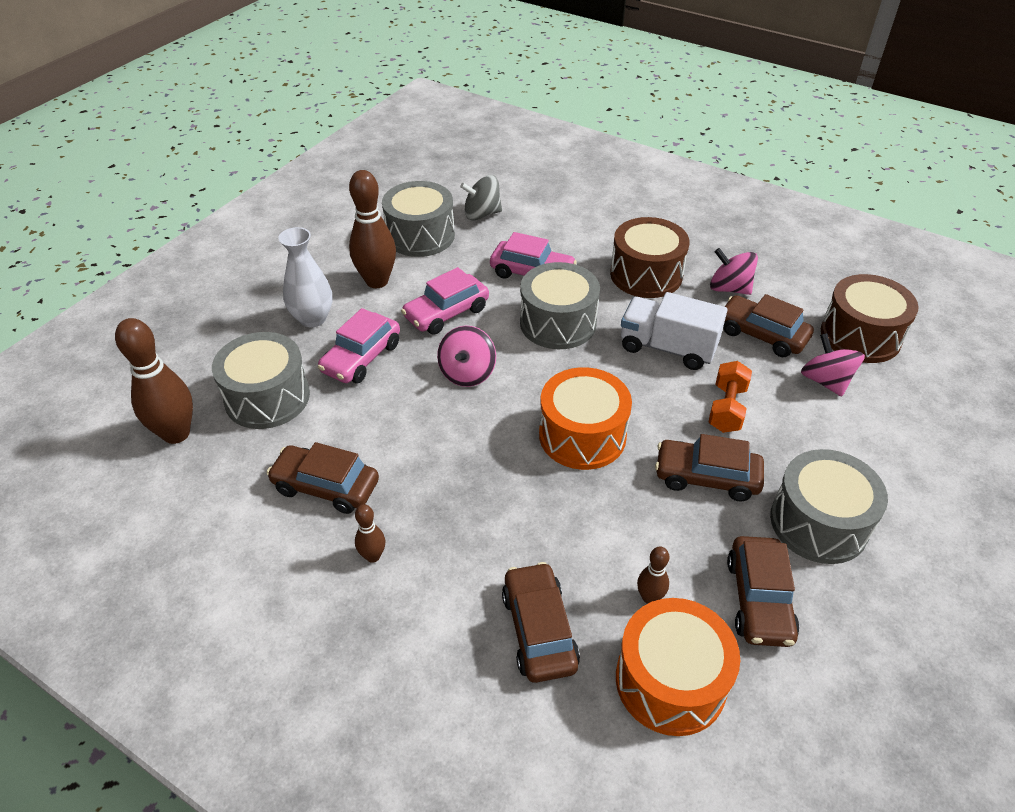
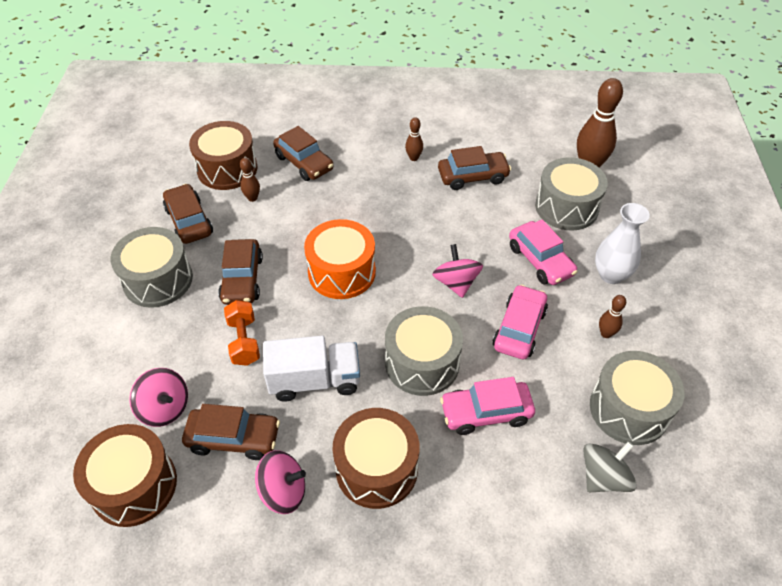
camera: 150 degrees right, 5 degrees up
pink car [318,308,400,383] -> pink car turned 150 degrees clockwise [509,219,578,285]
brown bowling pin [349,170,396,288] -> brown bowling pin [599,295,626,338], size x0.49
orange drum [616,598,740,736] -> brown drum [189,121,258,190]
brown car [655,434,764,501] -> brown car turned 105 degrees clockwise [218,239,263,305]

